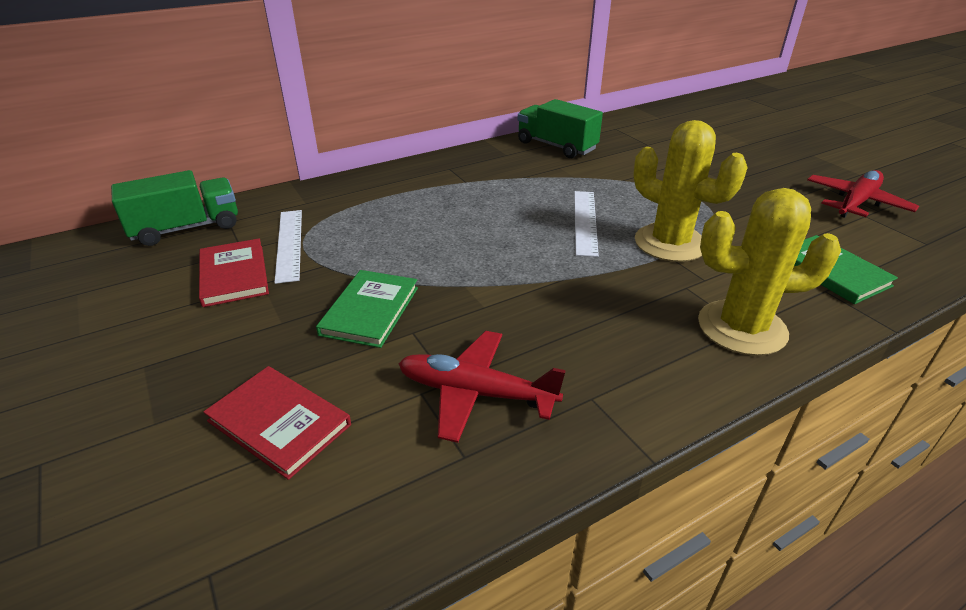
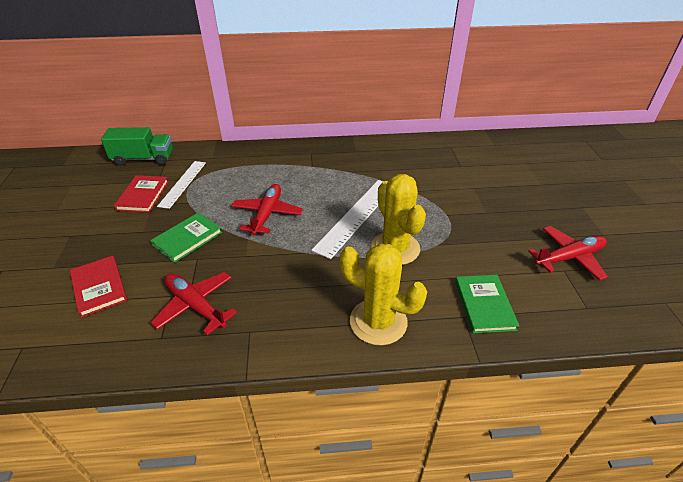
camera: 25 degrees right, 5 degrees up
green truck [518,99,603,158] -> none
white ruler [574,191,599,257] -> white ruler [311,180,383,259], size x1.51
none -> red plane [232,184,303,235]

